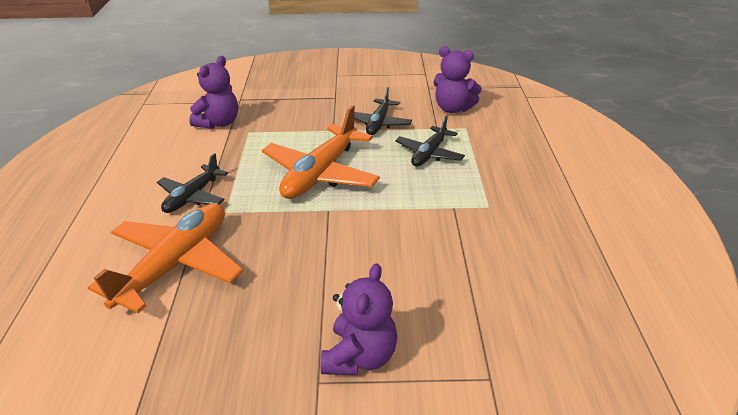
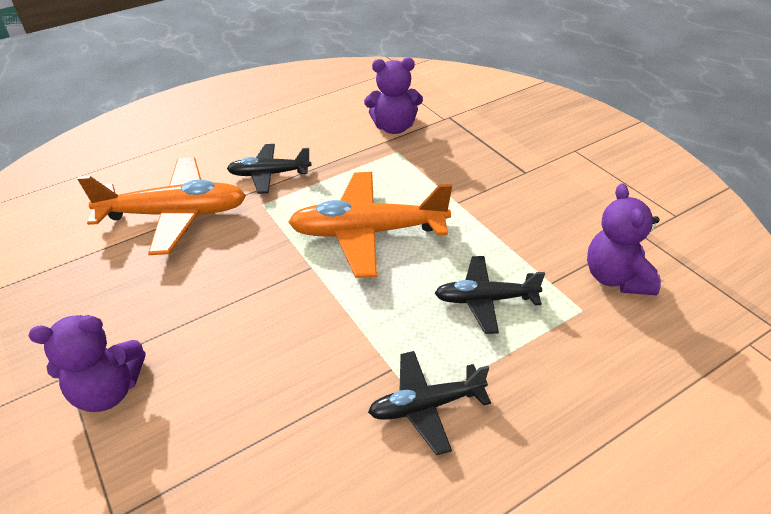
camera: 60 degrees right, 5 degrees up
black plane [354,87,412,135] -> black plane moved to [368,351,491,455]

